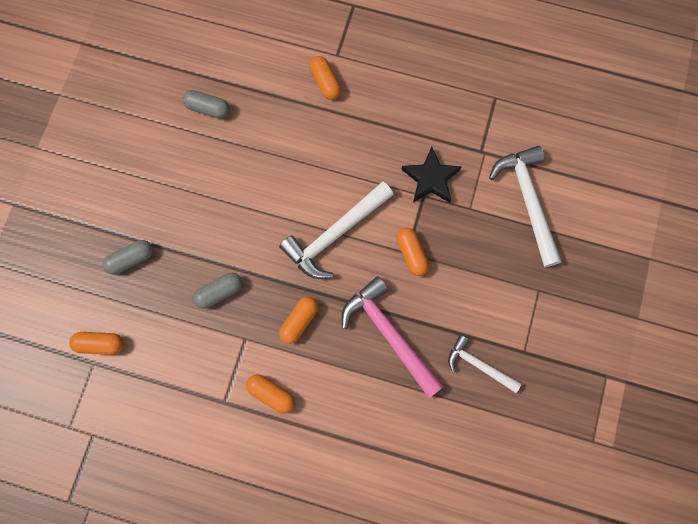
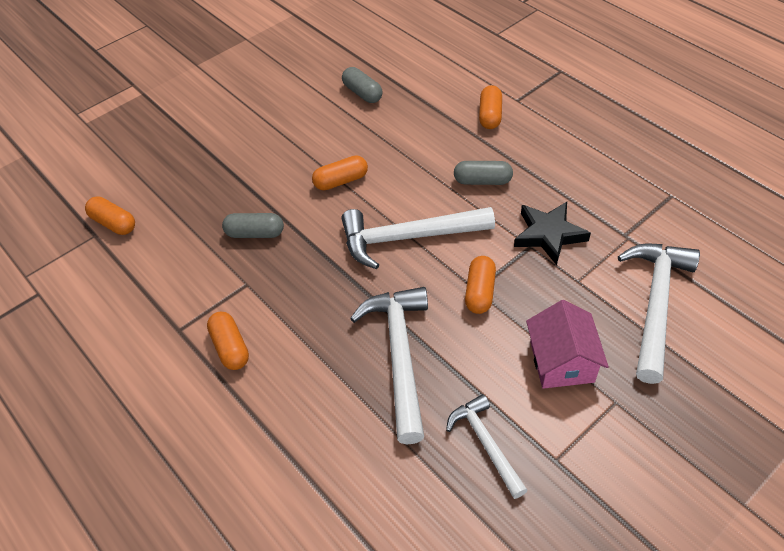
camera: 35 degrees right, 25 degrees down
grey capsule [103,240,153,275] -> grey capsule moved to [454,161,513,185]
orange capsule [279,296,318,344] -> orange capsule moved to [312,155,368,190]
pink hammer [342,276,444,398] -> white hammer [350,287,428,444]
none -> pink house [526,300,609,389]

